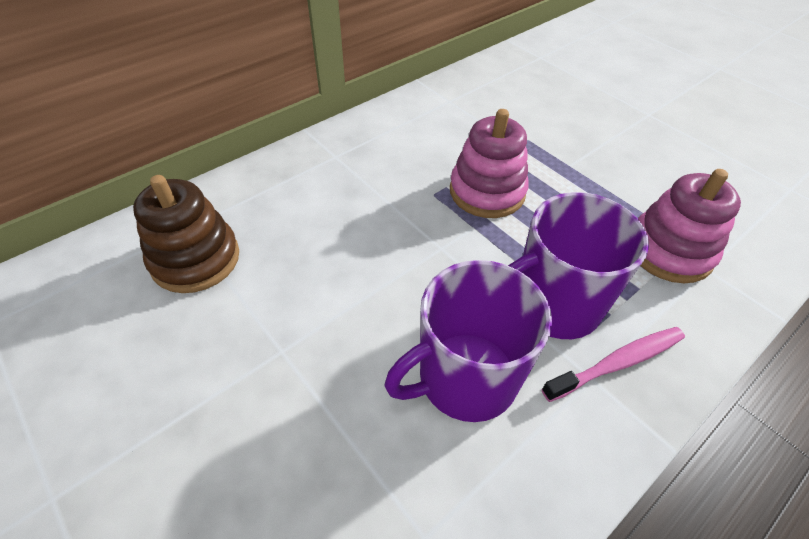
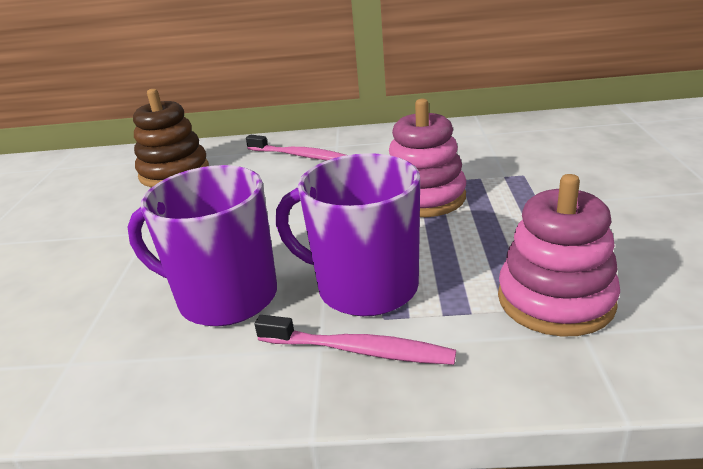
camera: 45 degrees right, 20 degrees down
none -> pink toothbrush [246,135,346,160]

